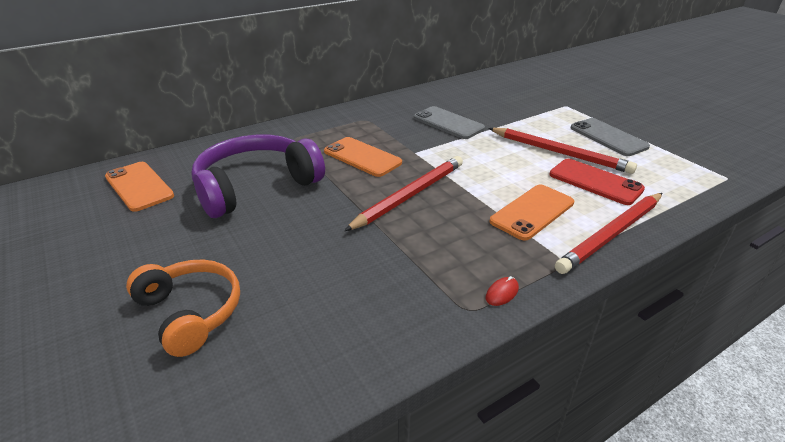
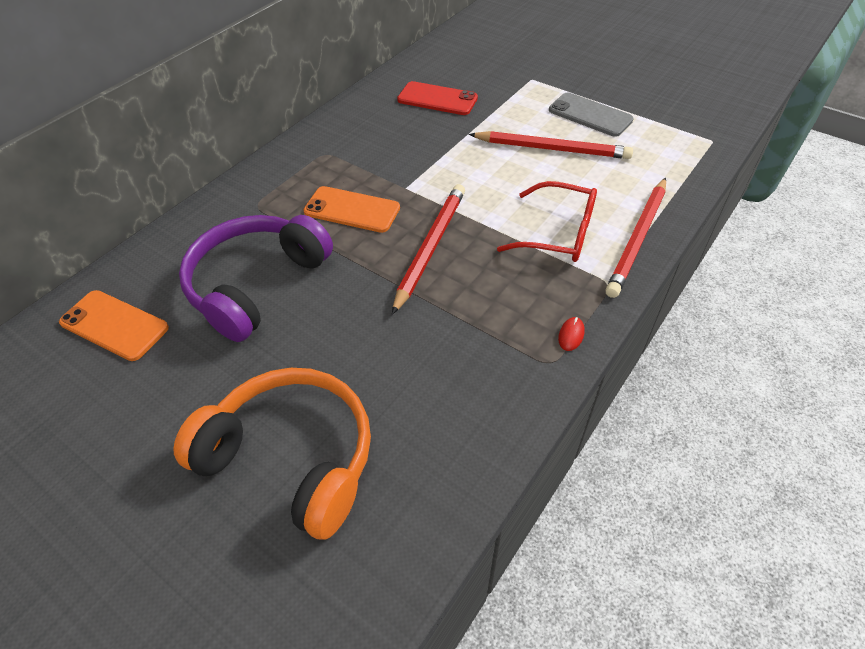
camera: 20 degrees left, 15 degrees up
orange headphones [126,260,240,357] -> orange headphones [173,368,371,540], size x1.52
grey phone [414,106,485,139] -> none
orange phone [489,185,574,241] -> red glasses [497,181,597,262]
red phone [549,159,645,205] -> red phone moved to [397,81,478,115]

